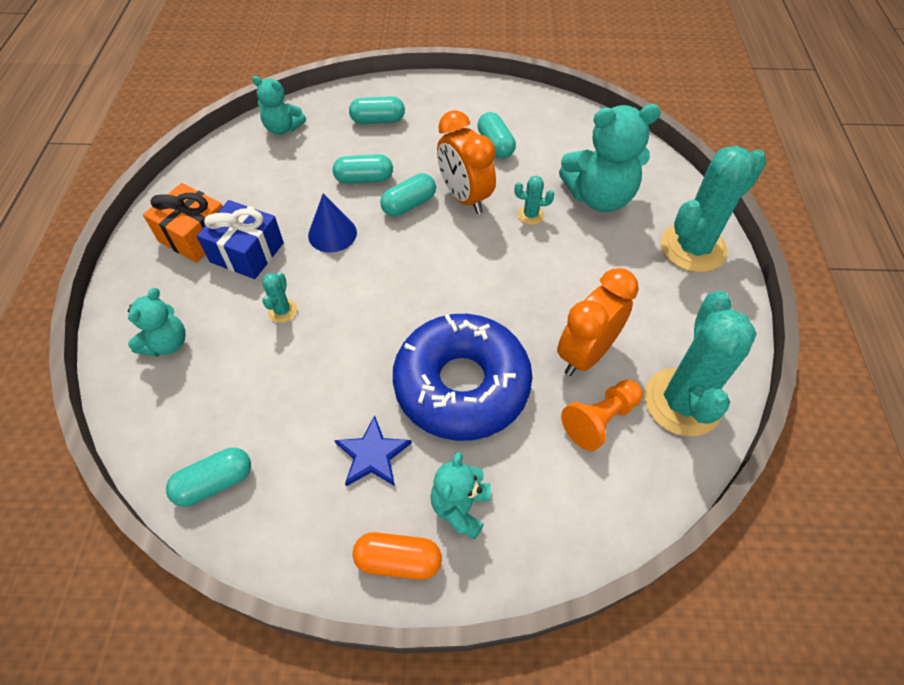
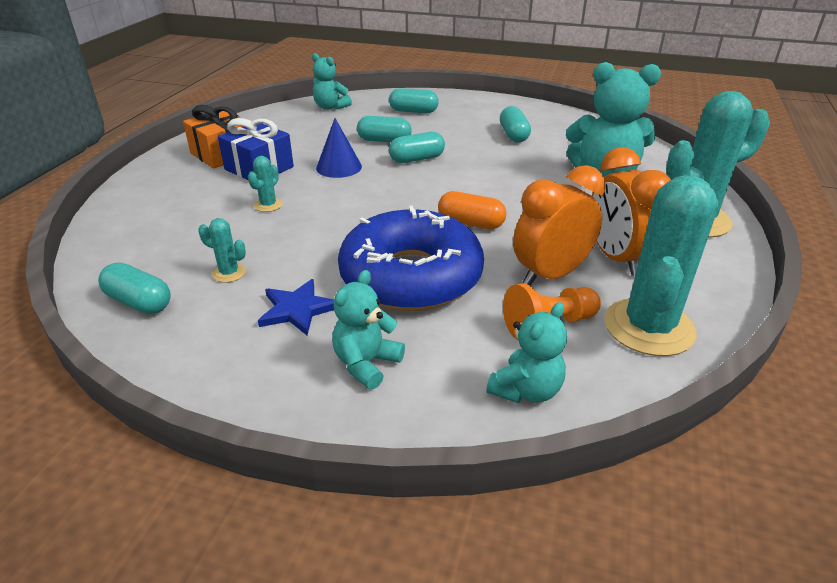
camera: 15 degrees right, 20 degrees down
turquoise teddy bear [128,288,186,357] -> turquoise teddy bear moved to [486,302,567,403]
turquoise capsule [166,448,251,507] -> turquoise capsule turned 45 degrees clockwise [98,263,171,314]
orange capsule [353,532,442,580] -> orange capsule moved to [438,191,506,229]
orange clock [437,110,496,214] -> orange clock moved to [592,147,671,276]
turquoise cactus [514,176,554,225] -> turquoise cactus moved to [198,218,246,283]

